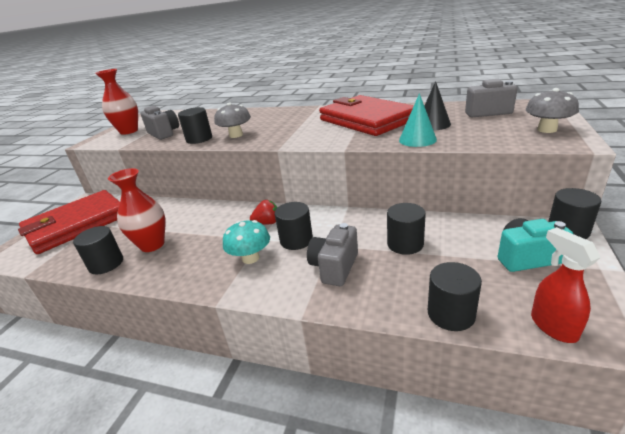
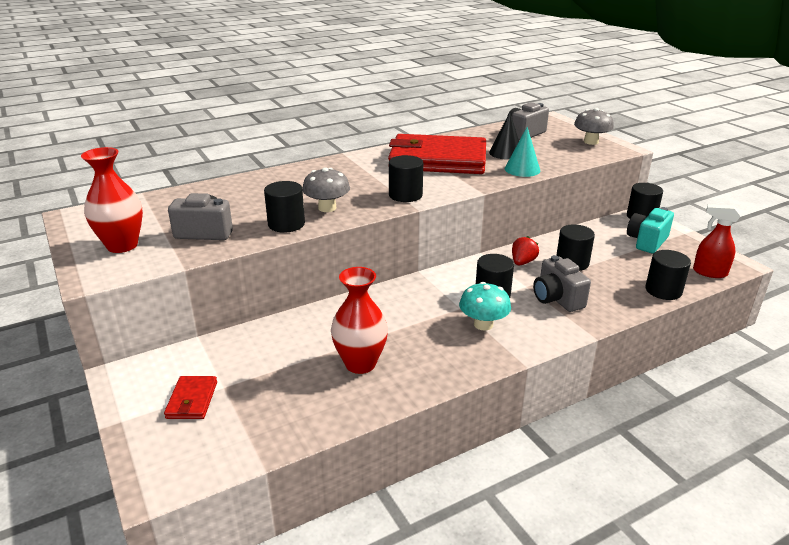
camera: 50 degrees left, 0 degrees up
red wallet [18,190,120,254] -> red wallet [164,376,217,419], size x0.40
black cylinder [73,226,123,274] -> black cylinder moved to [389,155,423,202]
red strawberry [250,200,277,224] -> red strawberry moved to [512,236,539,265]

